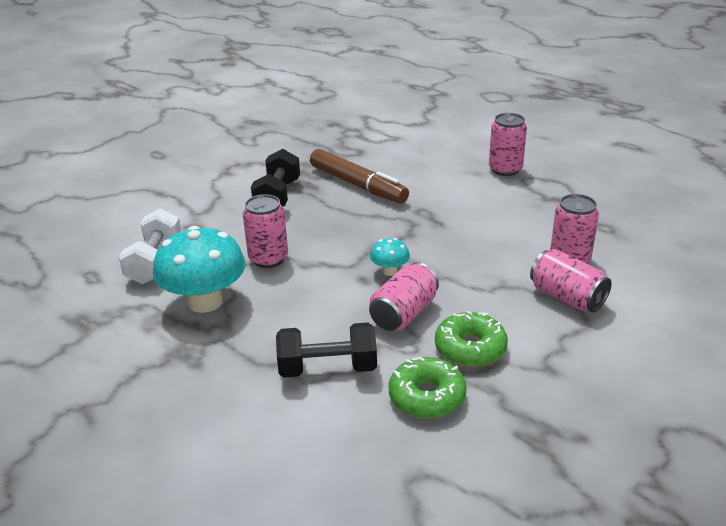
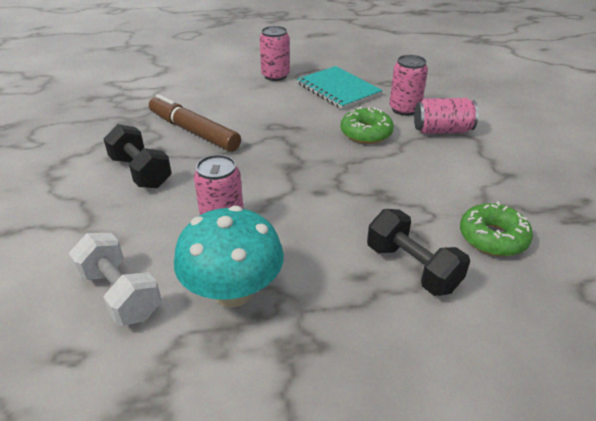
camera: 50 degrees left, 5 degrees up
black dumbbell [276,322,377,378] -> black dumbbell turned 75 degrees counterclockwise [367,209,470,296]
brown marker [310,149,409,204] -> brown marker turned 135 degrees counterclockwise [149,94,241,152]
pink can [369,262,439,331] -> none
turquoise mushroom [370,238,410,276] -> none
green donut [435,311,508,367] -> green donut moved to [341,106,394,144]
none -> turquoise notebook [297,66,382,109]

